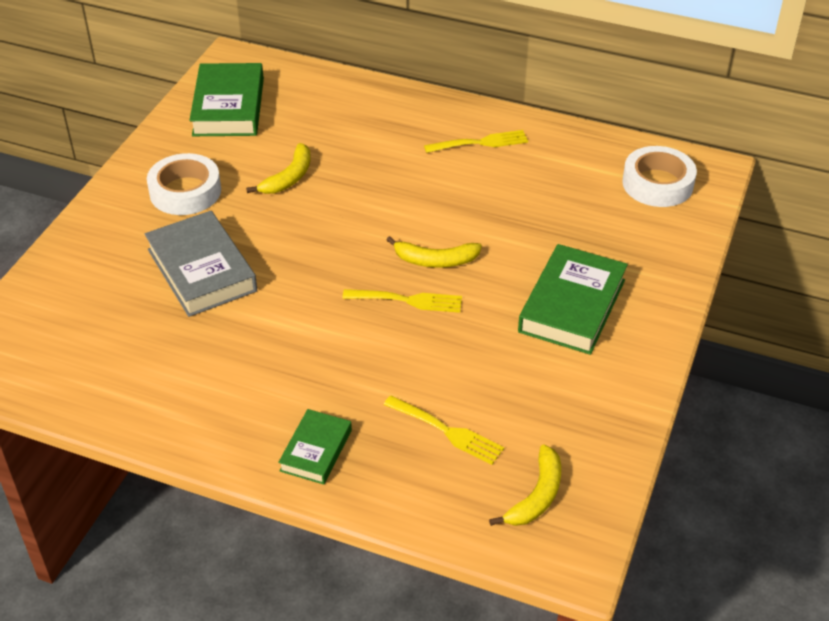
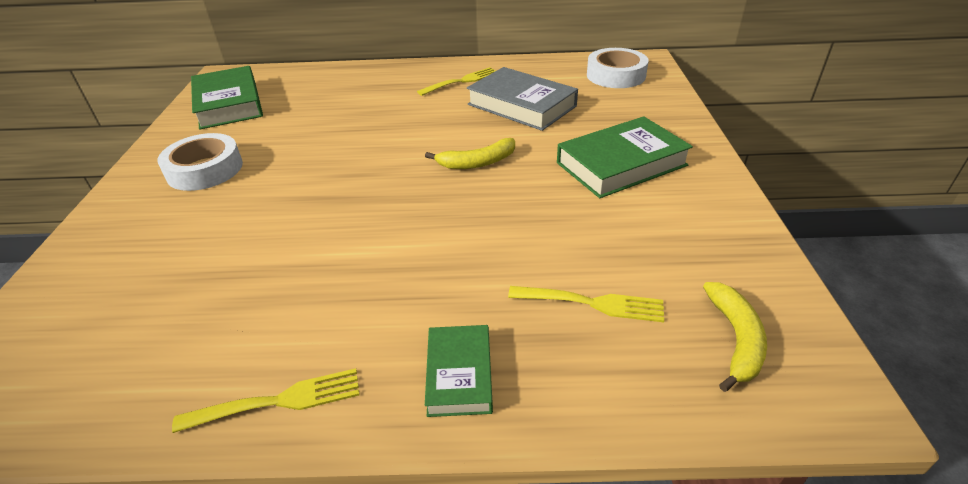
camera: 20 degrees left, 5 degrees down
grey book [145,211,257,317] -> grey book moved to [467,67,578,131]
yellow banana [246,143,311,194] -> none
yellow fork [342,289,462,313] -> yellow fork moved to [172,368,360,433]
green book [518,244,628,355] -> green book turned 60 degrees clockwise [557,116,693,198]

